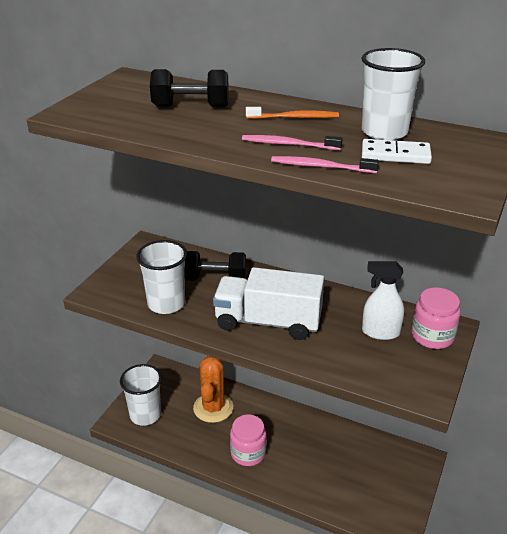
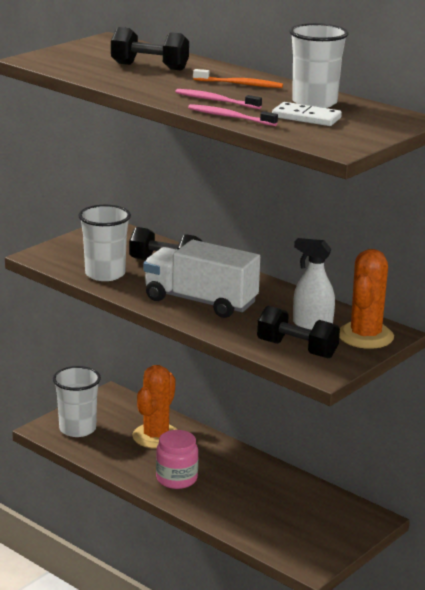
camera: 15 degrees right, 10 degrees down
pink jar [411,287,461,349] -> orange cactus [339,249,394,349]
none -> black dumbbell [257,306,340,359]

